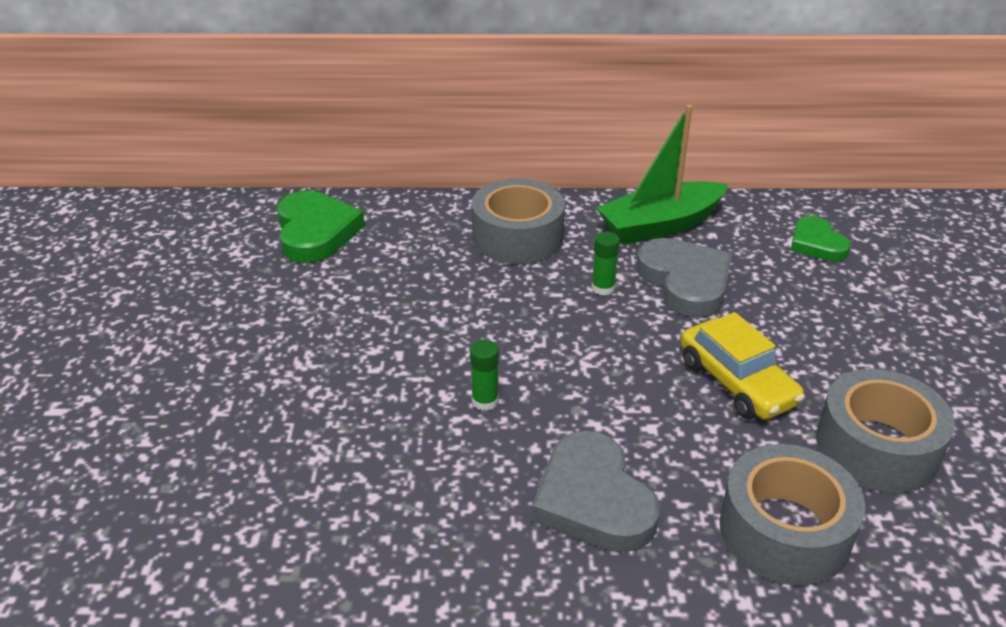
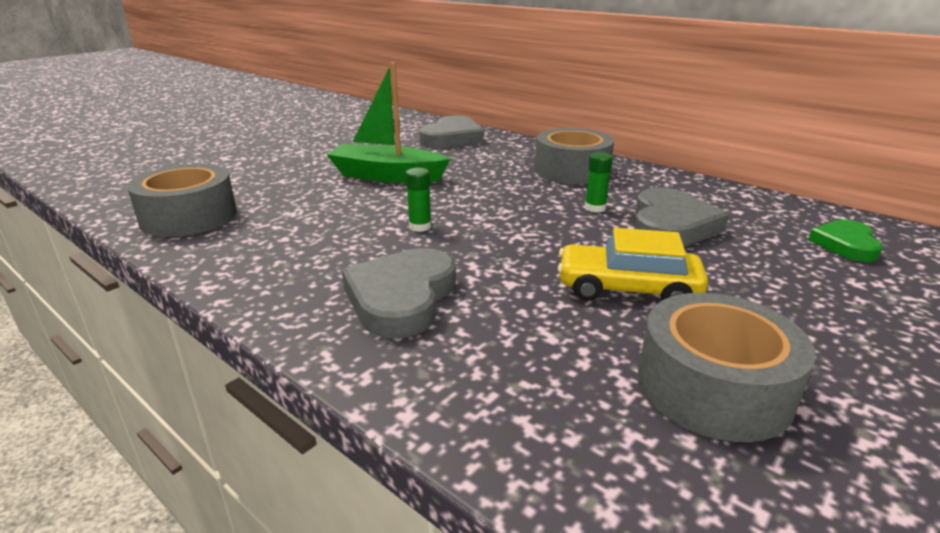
camera: 40 degrees right, 10 degrees down
green heart [277,191,365,263] -> grey heart [419,116,484,148]
green boat [596,105,729,244] -> green boat moved to [326,62,450,183]
yellow car [681,312,805,420] -> yellow car turned 90 degrees clockwise [558,228,708,301]
grey tape [719,444,865,586] -> grey tape moved to [127,164,237,237]

